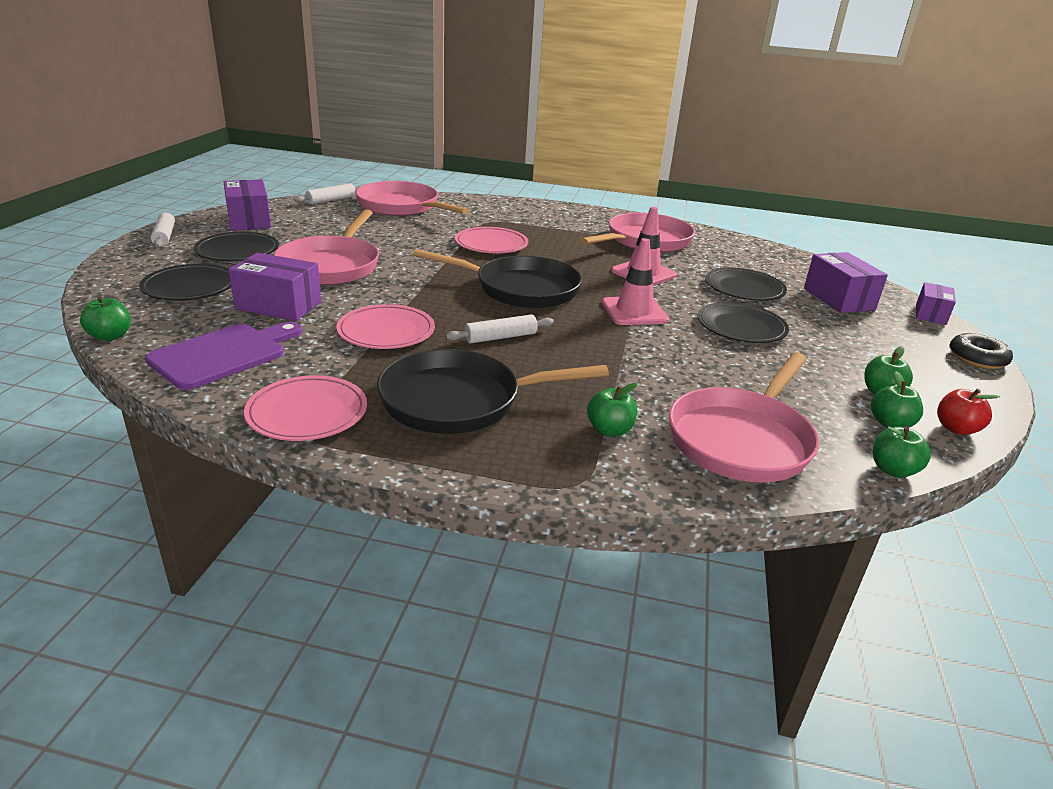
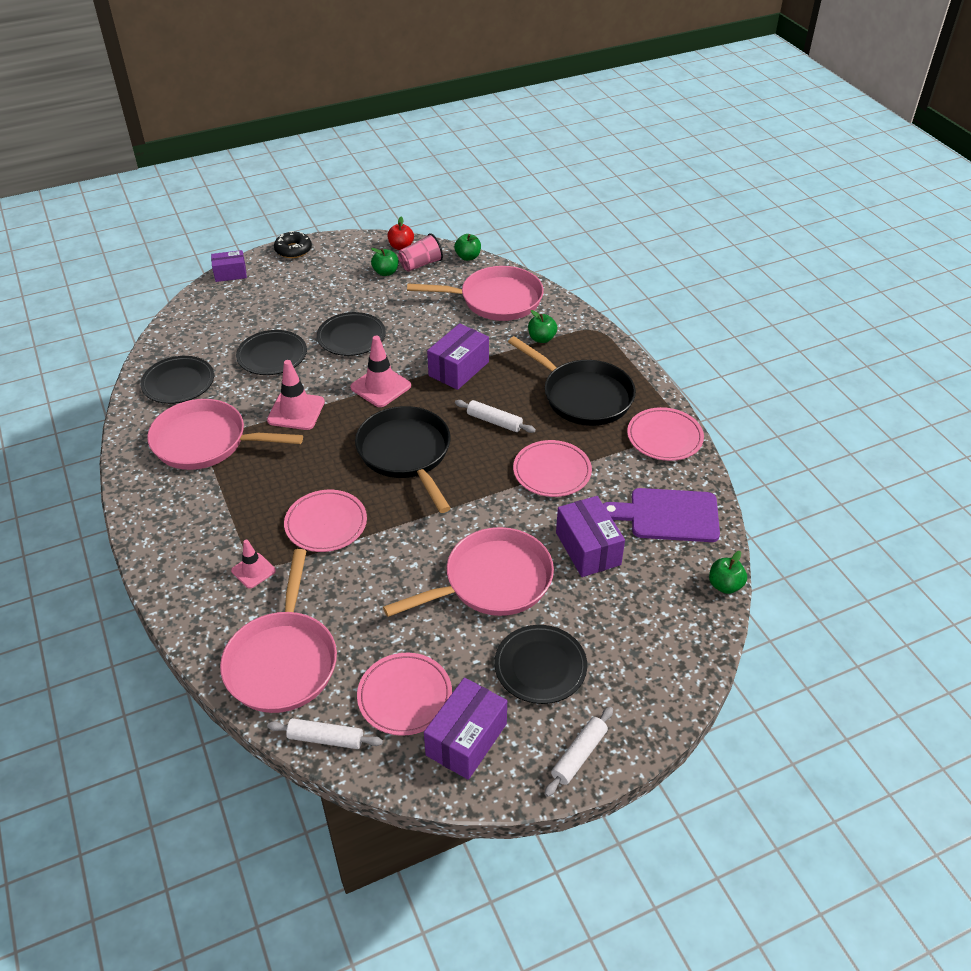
camera: 125 degrees left, 15 degrees up
black plate [139,264,231,301] -> black plate moved to [140,356,214,404]
purple box [804,252,888,313] -> purple box moved to [427,323,489,390]
green apple [871,371,923,428] -> pink cup [398,233,443,272]
none -> pink traffic cone [231,540,276,589]
none -> pink plate [357,653,452,736]

